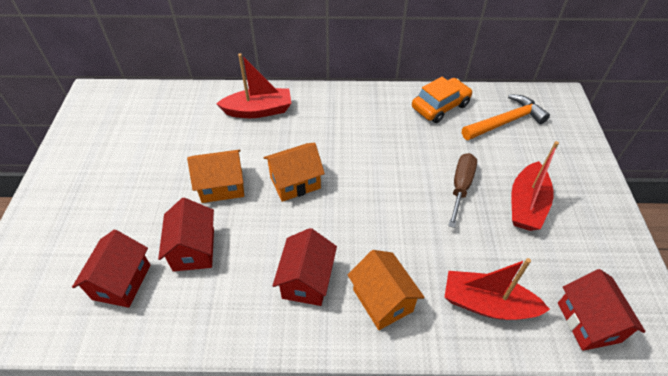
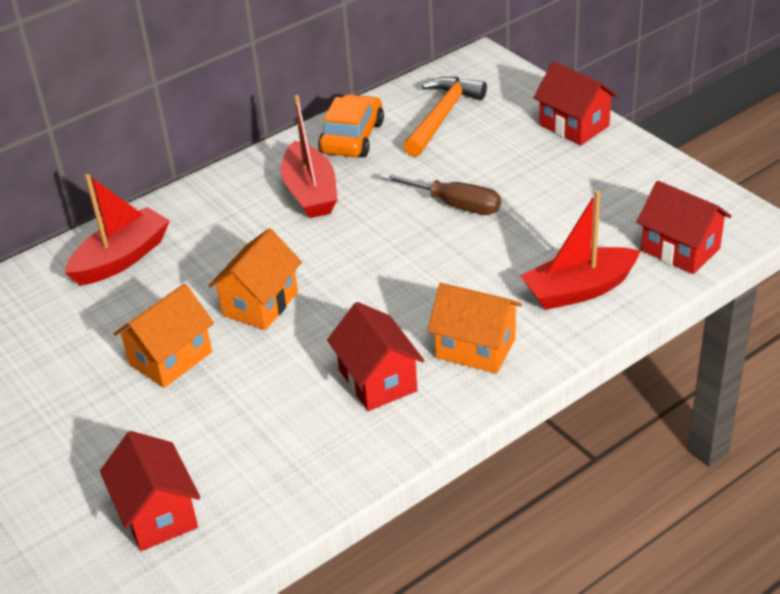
camera: 35 degrees left, 10 degrees down
red house [158,198,214,272] -> red house moved to [533,61,618,145]
brown screwdriver [448,153,477,228] -> brown screwdriver turned 135 degrees clockwise [382,173,501,215]
red boat [511,141,559,231] -> red boat moved to [281,95,338,218]

